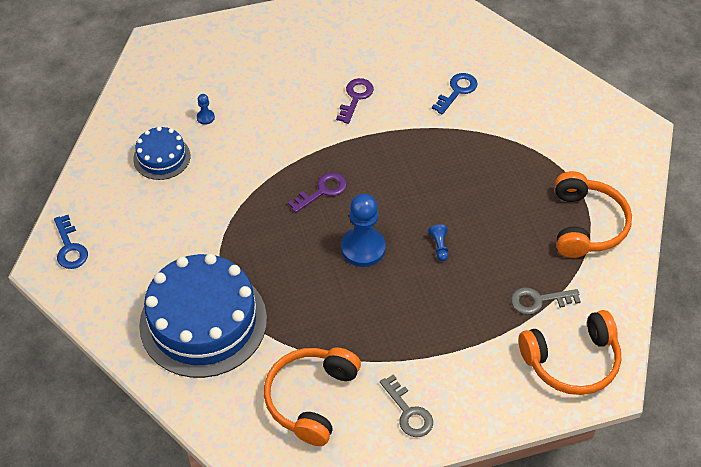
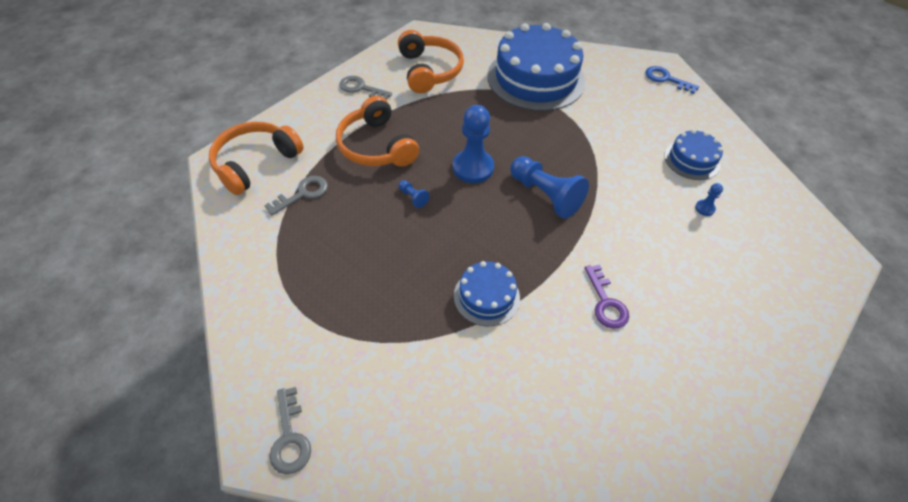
camera: 145 degrees right, 0 degrees up
purple key [288,172,347,213] -> blue pawn [510,156,589,219]
blue key [432,73,477,114] -> none
orange headphones [555,171,632,258] -> orange headphones moved to [336,96,419,167]
none -> grey key [270,387,311,474]
none -> blue cake [454,261,520,326]

